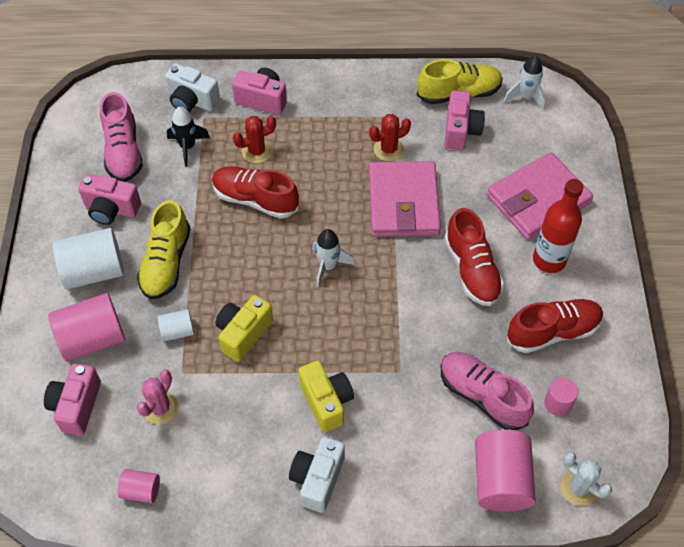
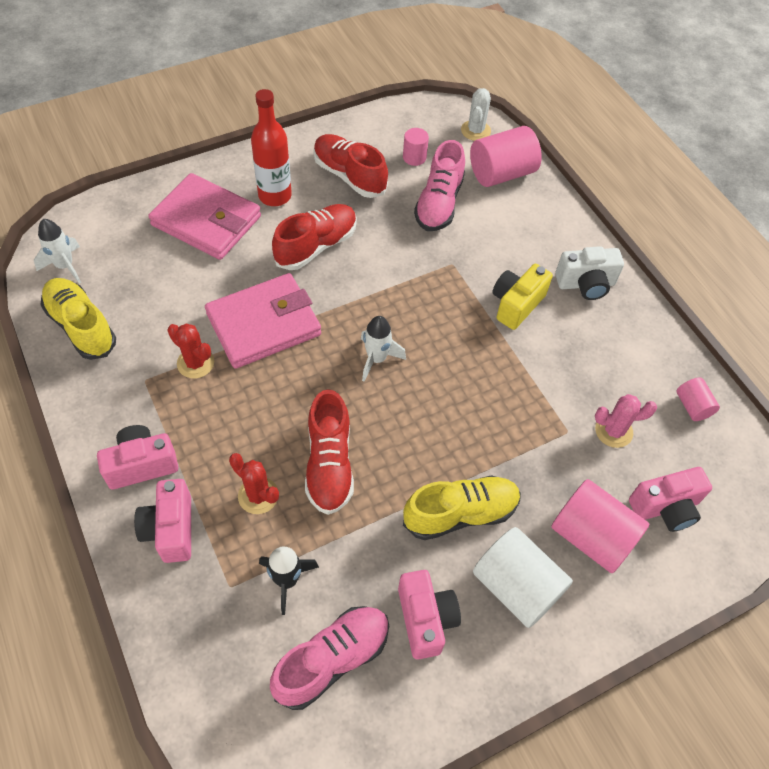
camera: 120 degrees left, 0 degrees up
white cylinder [158,309,194,342] -> none
white camera [165,64,220,112] -> none
yellow camera [215,295,273,362] -> none
pink camera [444,91,485,150] -> pink camera moved to [97,425,178,489]

